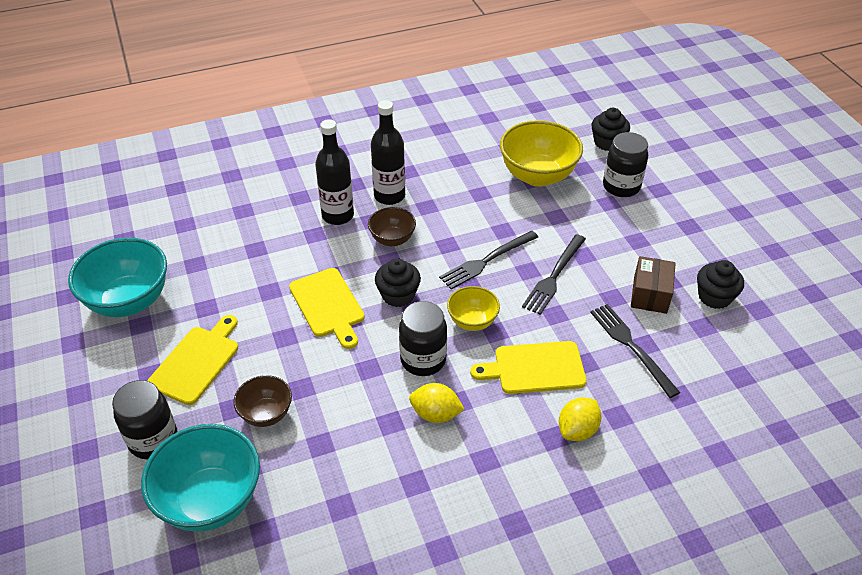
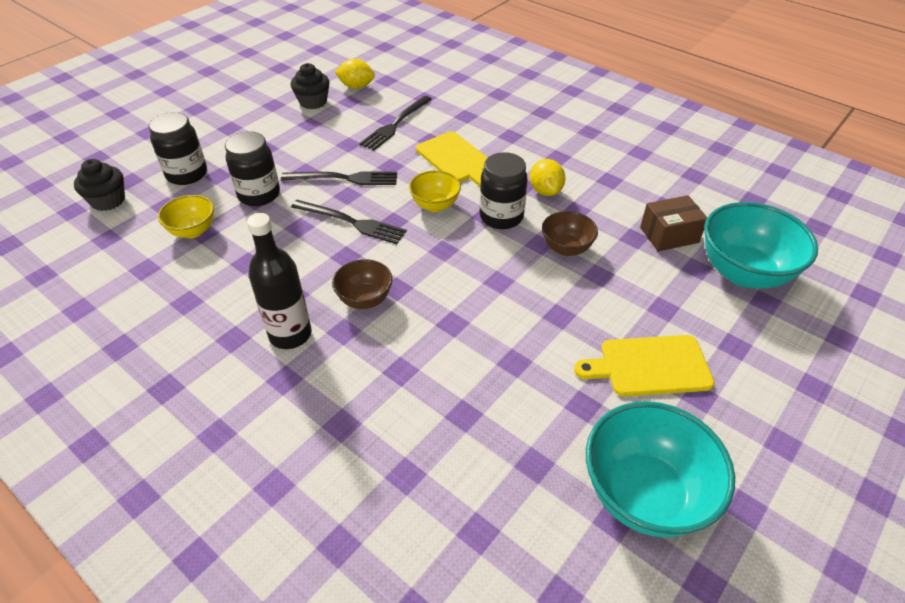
camera: 120 degrees left, 0 degrees up
black jar [112,380,178,459] -> black jar moved to [225,131,280,206]
brown bowl [233,375,292,427] -> brown bowl moved to [542,211,598,256]
yellow cutting board [289,268,365,349] -> none
black bottle [315,119,354,225] -> none
black cupcake [375,258,421,307] -> none
yellow bowl [500,120,583,187] -> yellow bowl [158,195,214,238], size x0.55
yellow lemon [559,398,602,441] -> yellow lemon moved to [335,59,375,89]
brown box [631,256,676,314] -> brown box moved to [640,195,708,251]

